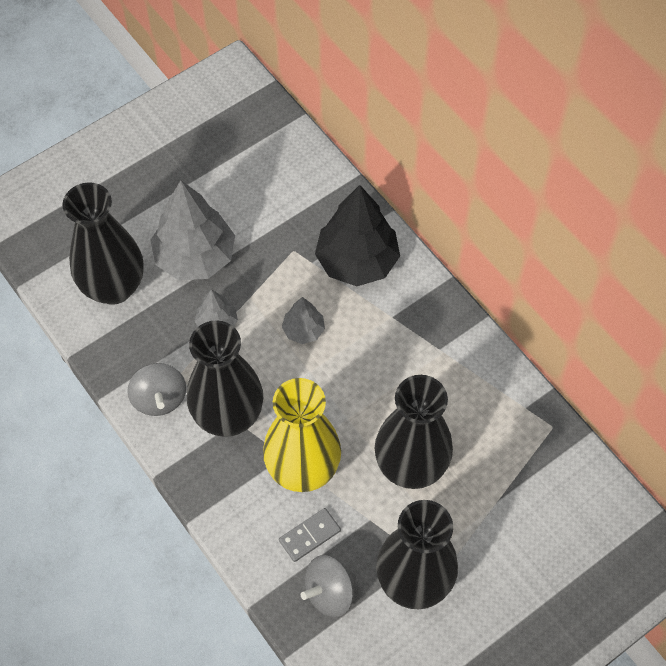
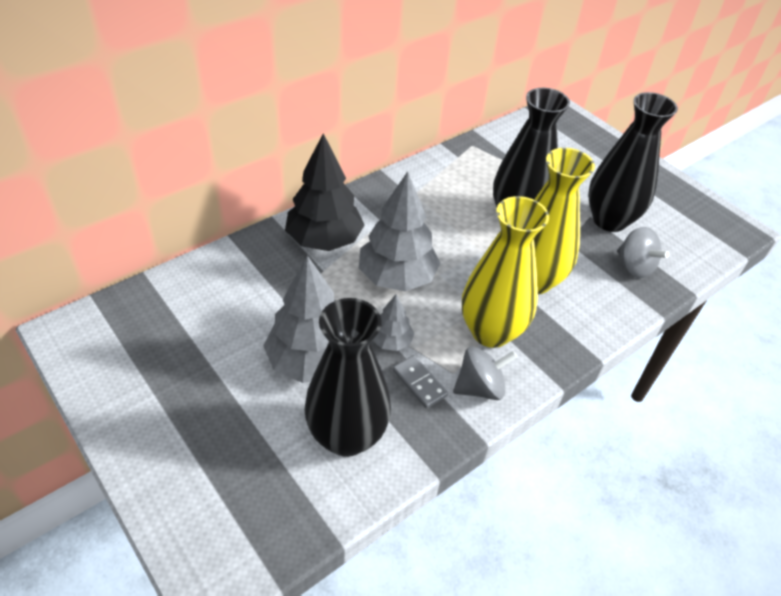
camera: 95 degrees left, 15 degrees down
black vase [187,320,263,437] -> yellow vase [462,196,549,348]
grey domino [279,508,341,562] -> grey domino moved to [393,355,448,408]
grey tree [282,297,325,344] -> grey tree [359,171,441,292], size x2.01

